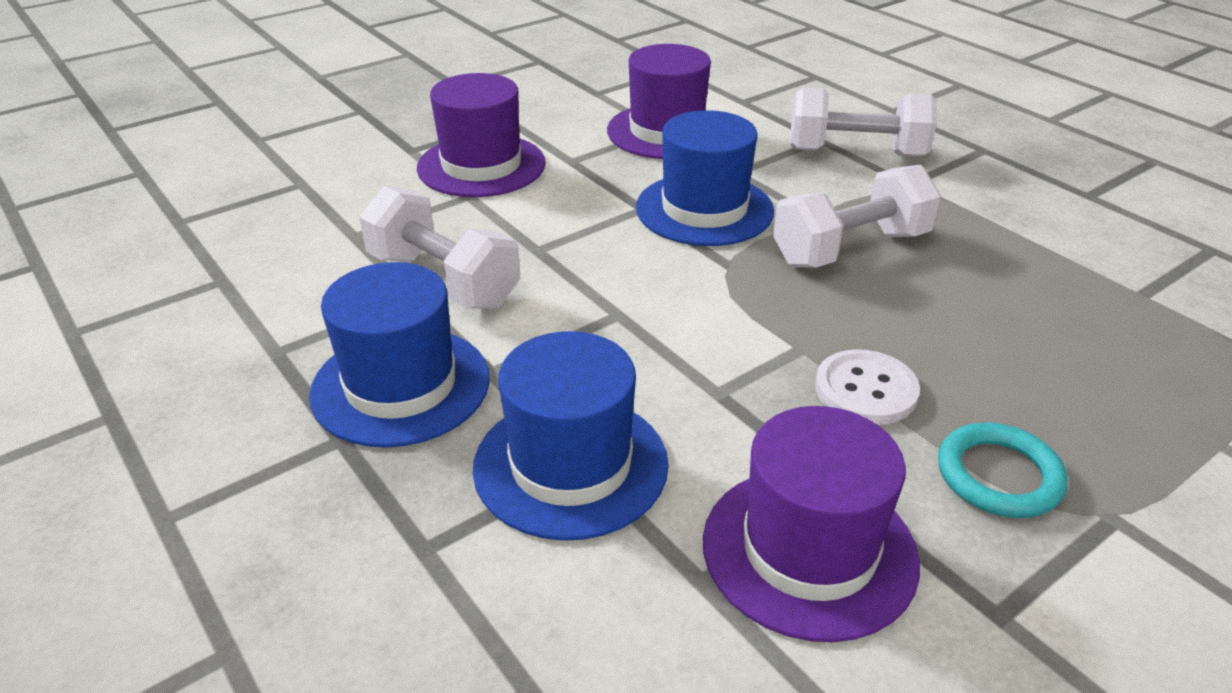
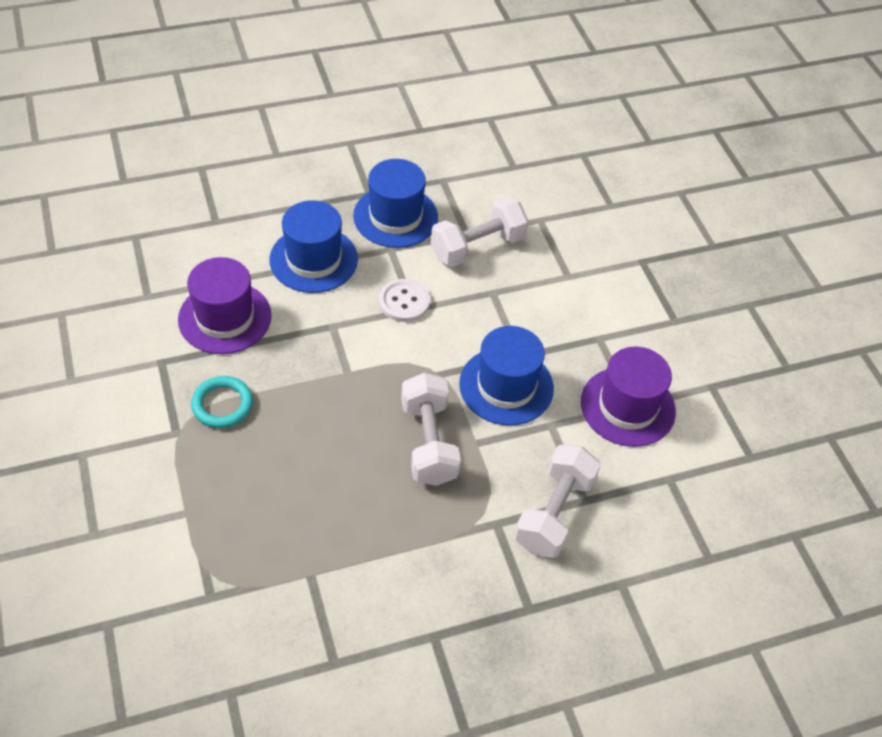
camera: 105 degrees right, 15 degrees up
purple hat [417,73,546,197] -> none
white button [815,349,920,425] -> white button moved to [379,279,430,322]

